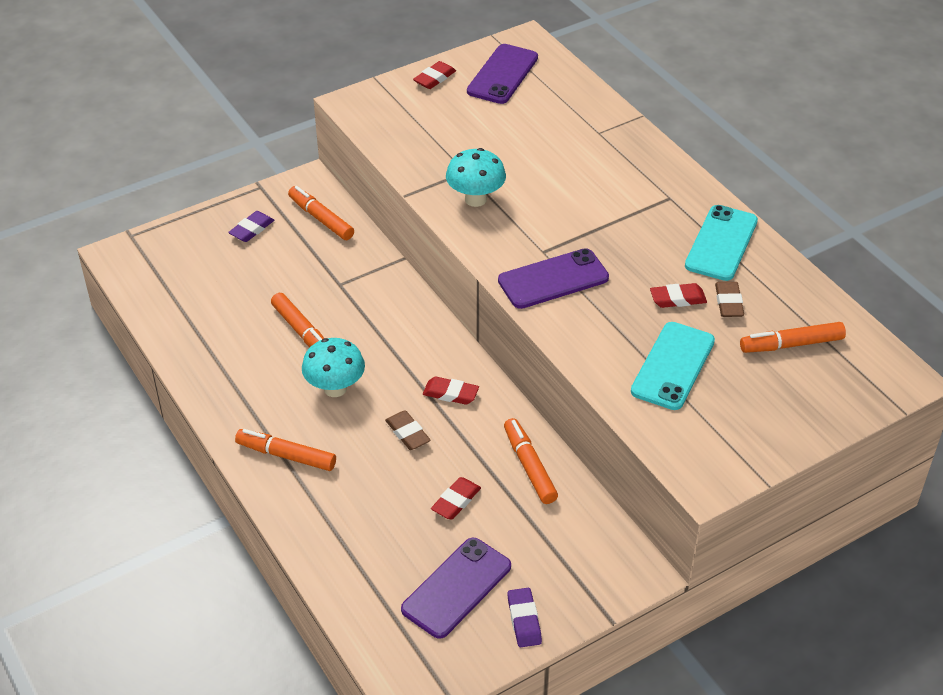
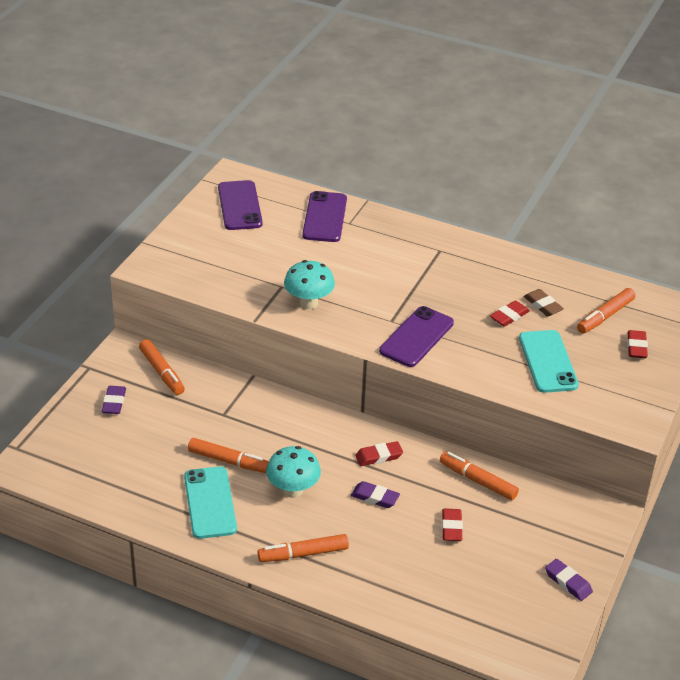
camera: 35 degrees left, 5 degrees down
orange marker [288,186,354,240] -> orange marker turned 135 degrees counterclockwise [139,339,185,395]
brown eraser [385,410,431,450] -> purple eraser [351,481,400,508]
purple phone [401,538,511,639] -> purple phone moved to [302,191,347,242]
red eraser [413,61,456,89] -> red eraser moved to [627,330,648,358]
turquoise phone [685,205,758,281] -> turquoise phone moved to [184,466,237,539]

